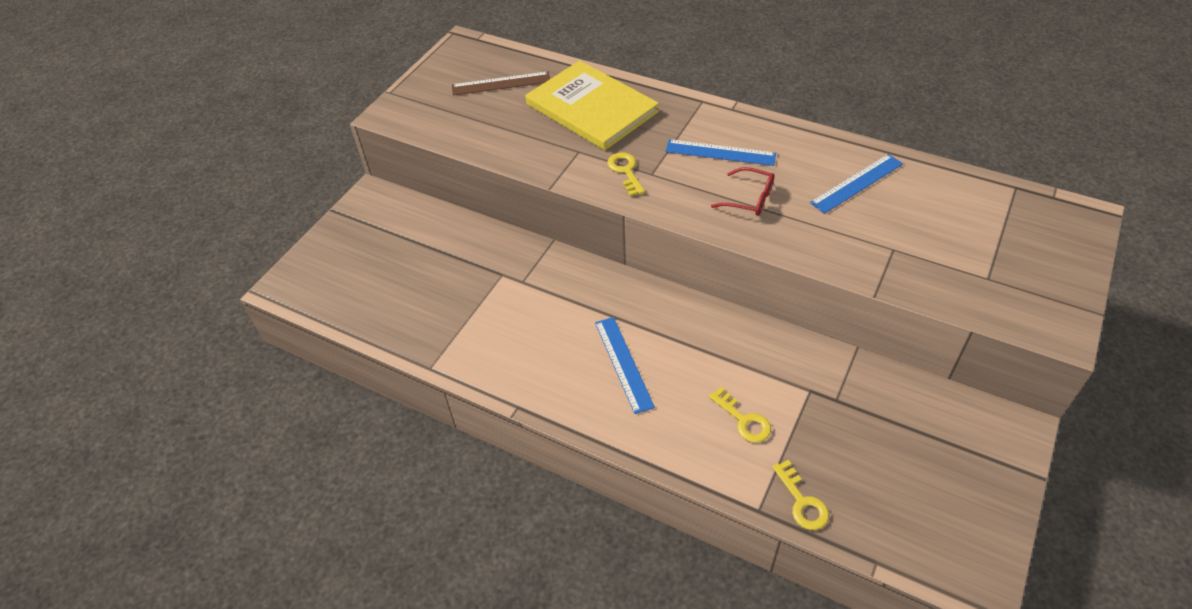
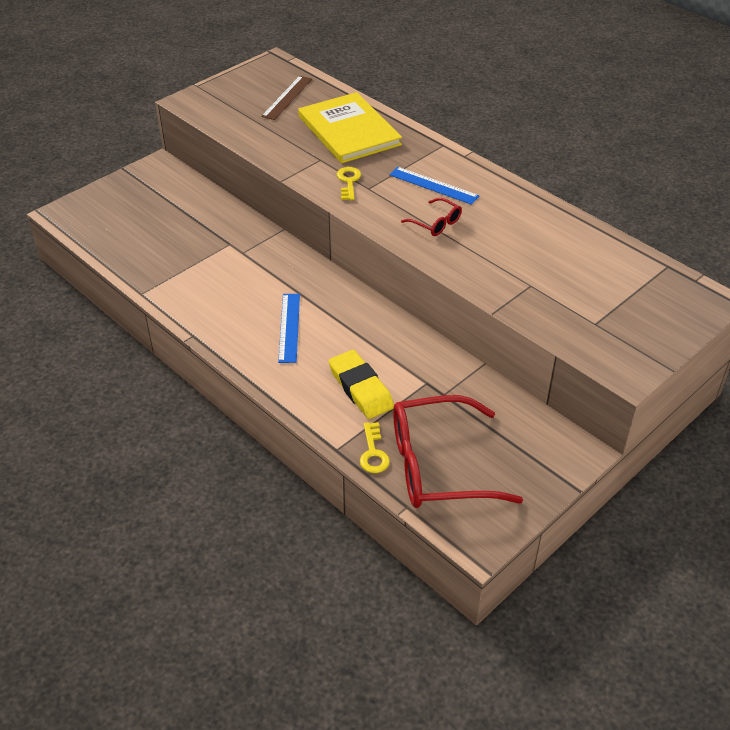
camera: 15 degrees right, 5 degrees down
brown ruler [452,71,550,96] -> brown ruler turned 75 degrees counterclockwise [261,76,312,120]
yellow key [709,387,771,443] -> yellow eraser [329,350,394,419]
blue ruler [810,154,903,214] -> none
none -> red glasses [393,395,523,508]

